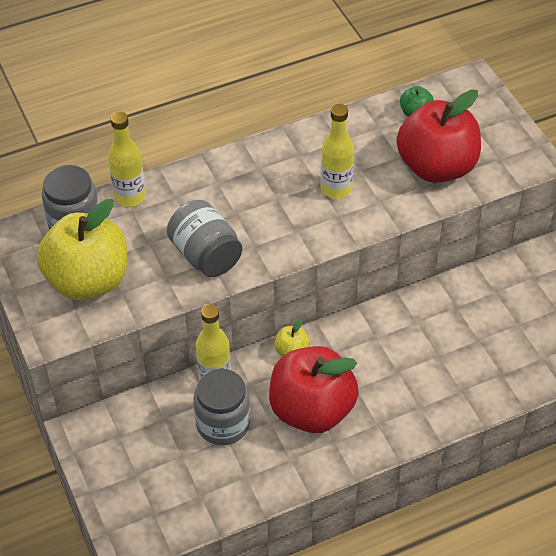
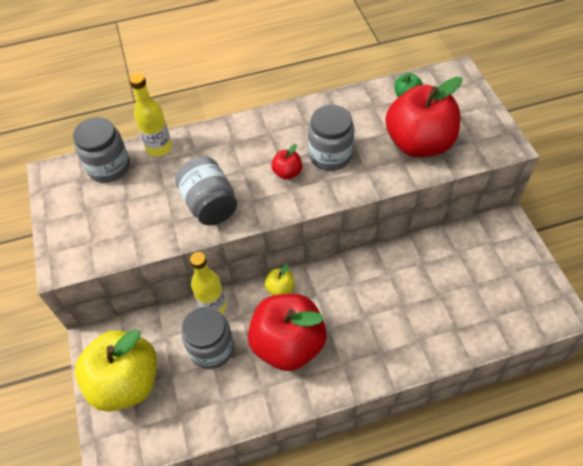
camera: 10 degrees right, 5 degrees up
yellow apple [37,199,127,300] -> yellow apple moved to [75,329,157,412]
yellow bottle [321,104,354,199] -> grey jar [308,105,354,171]
none -> red apple [271,144,302,180]

